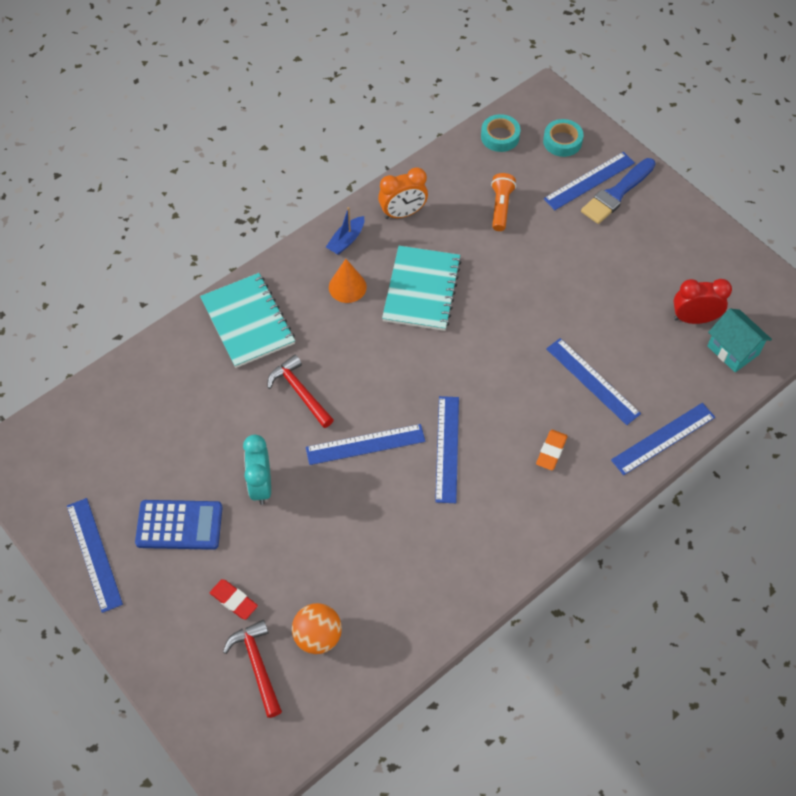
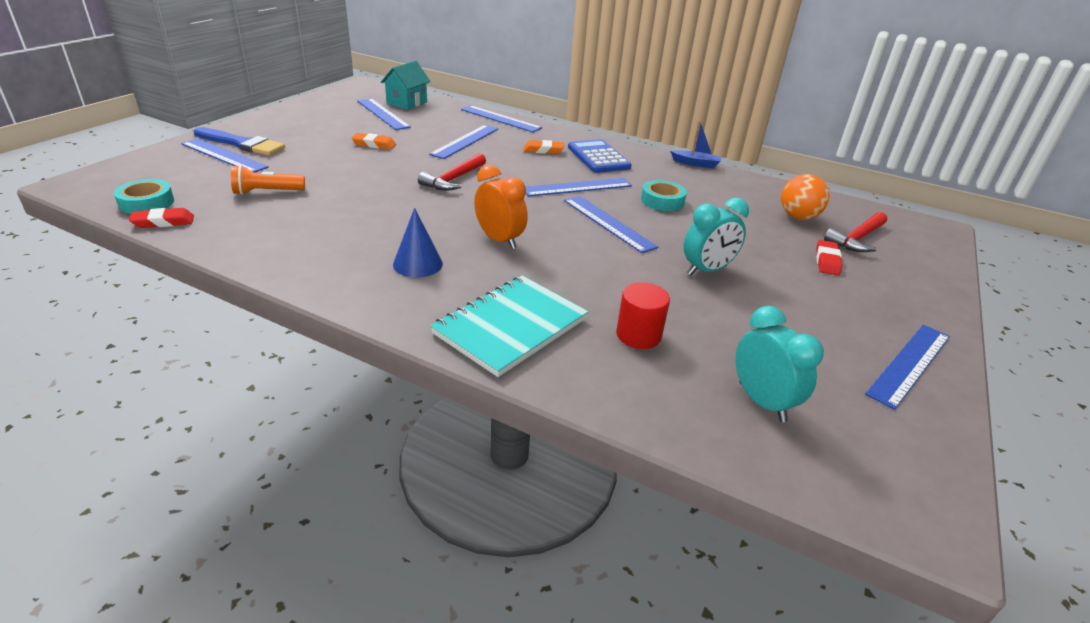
camera: 115 degrees left, 25 degrees down
blue calculator [135,500,223,550] -> blue calculator moved to [568,139,631,173]
red hammer [267,355,334,428] -> red hammer moved to [418,153,486,191]
blue boat [326,207,364,255] -> blue boat moved to [670,120,721,168]
orange cone [329,259,367,303] -> blue cone [393,208,443,278]
orange clock [378,167,428,219] -> orange clock moved to [474,165,528,249]
turquoise notebook [382,246,462,331] -> none
turquoise tape [543,119,584,157] -> turquoise tape moved to [641,180,687,211]
red clock [673,279,732,324] -> blue ruler [357,98,411,130]
none -> red eraser [129,208,194,228]
none -> orange eraser [352,133,396,150]
none -> red cylinder [616,282,670,349]
none -> turquoise clock [735,306,824,422]

